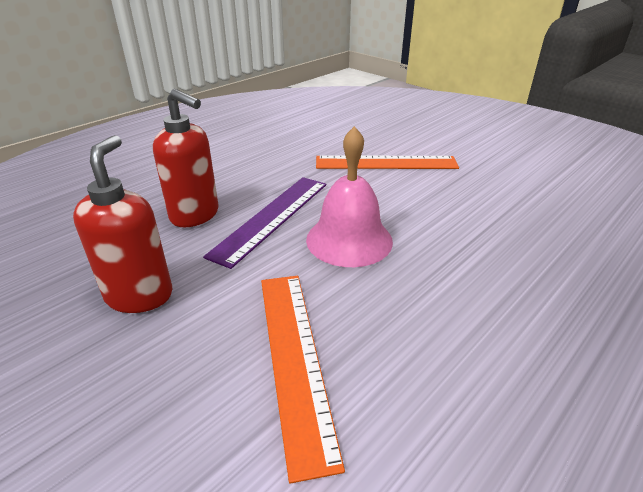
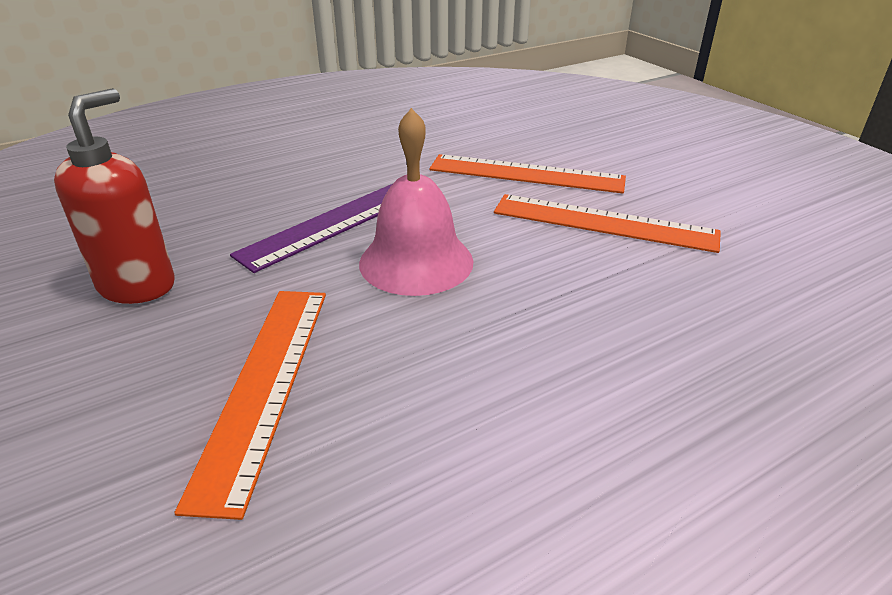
camera: 15 degrees right, 0 degrees up
red soap dispenser [153,89,218,227] -> none
none -> orange ruler [494,194,721,253]

